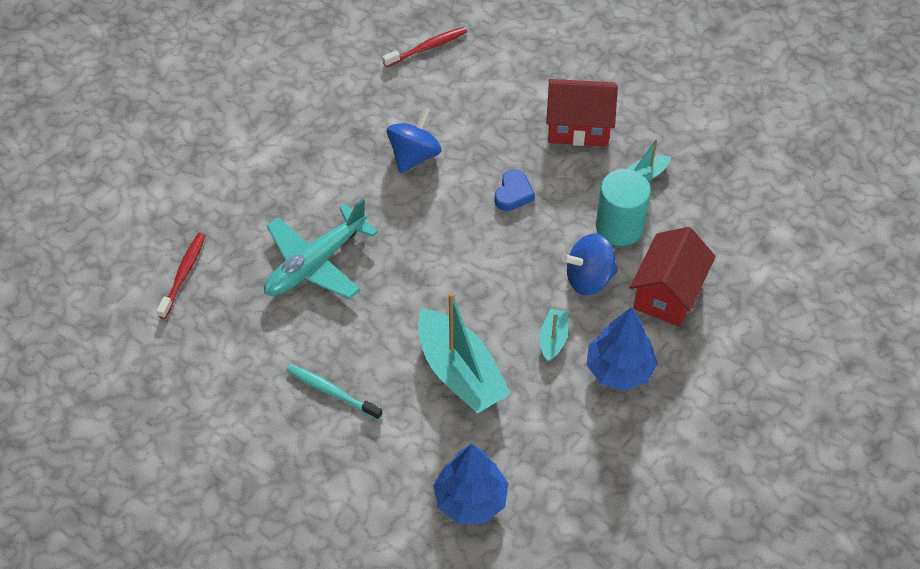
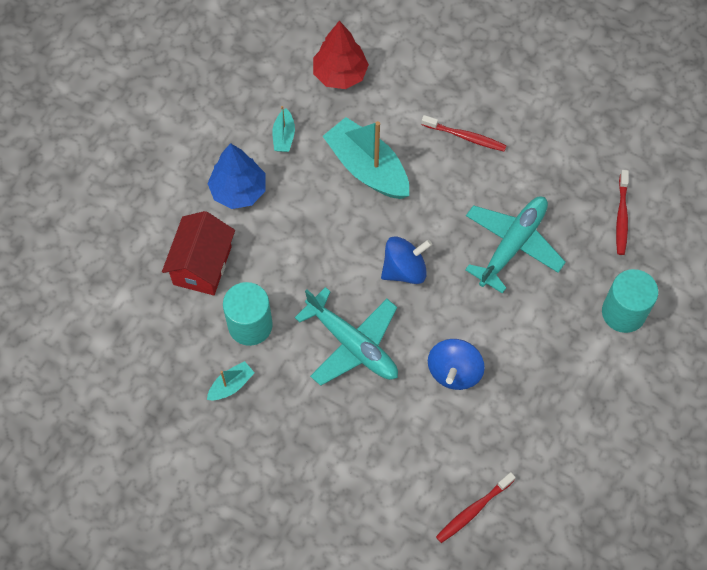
camera: 170 degrees right, 10 degrees up
turquoise toothbrush [286,364,382,420] -> red toothbrush [421,115,507,151]
blue tree [433,444,508,524] -> red tree [313,21,369,89]
blue heart [494,169,535,211] -> turquoise plane [295,287,398,386]
turquoise boat [540,309,568,362] -> turquoise boat moved to [272,106,295,152]
red house [546,79,618,146] -> none
blue spinning top [562,233,618,296] -> blue spinning top moved to [381,236,432,284]
none -> turquoise cylinder [602,269,658,333]

